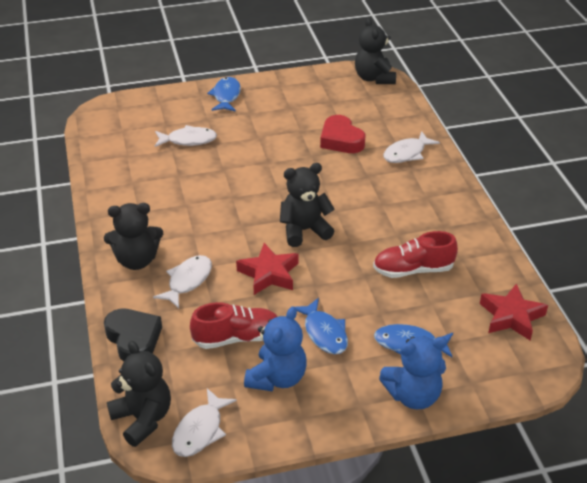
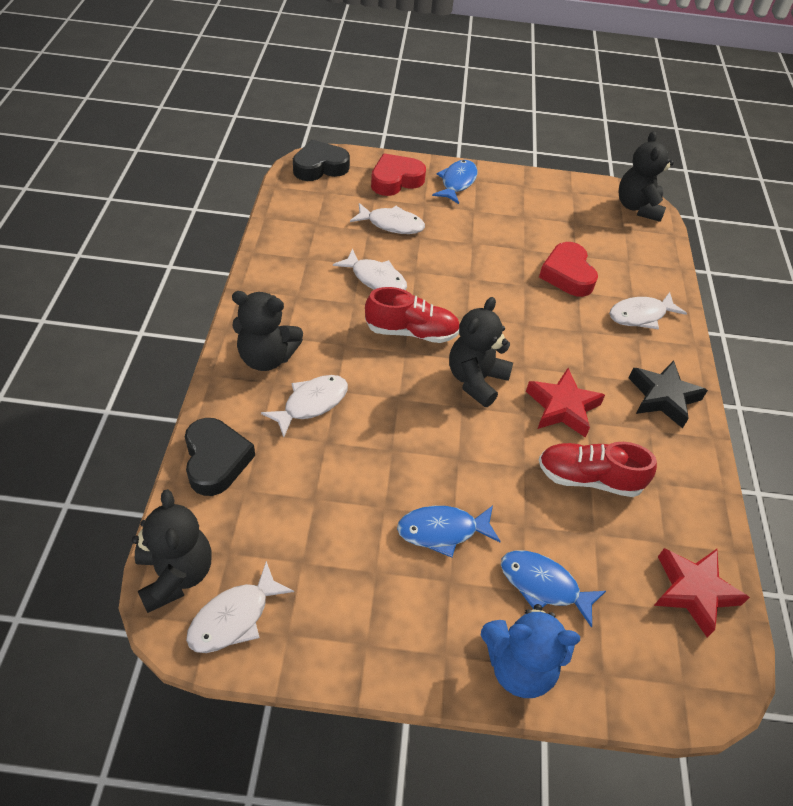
camera: 15 degrees right, 10 degrees up
red shoe [190,302,278,349] -> red shoe moved to [365,287,459,343]
red star [236,243,299,295] -> red star moved to [526,368,605,438]
blue teddy bear [244,306,307,391] -> none
black teddy bear [280,163,335,247] -> black teddy bear turned 60 degrees counterclockwise [449,297,513,407]
blue fish [295,298,348,354] -> blue fish turned 90 degrees clockwise [397,506,501,557]
none -> black heart [293,140,350,181]
none -> white fish [333,249,407,290]
none -> red heart [371,153,426,196]
none -> black star [629,360,708,428]

